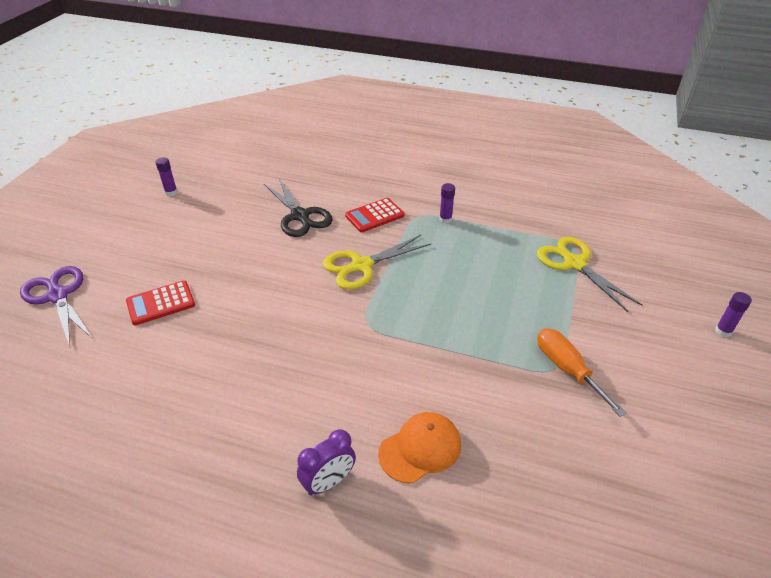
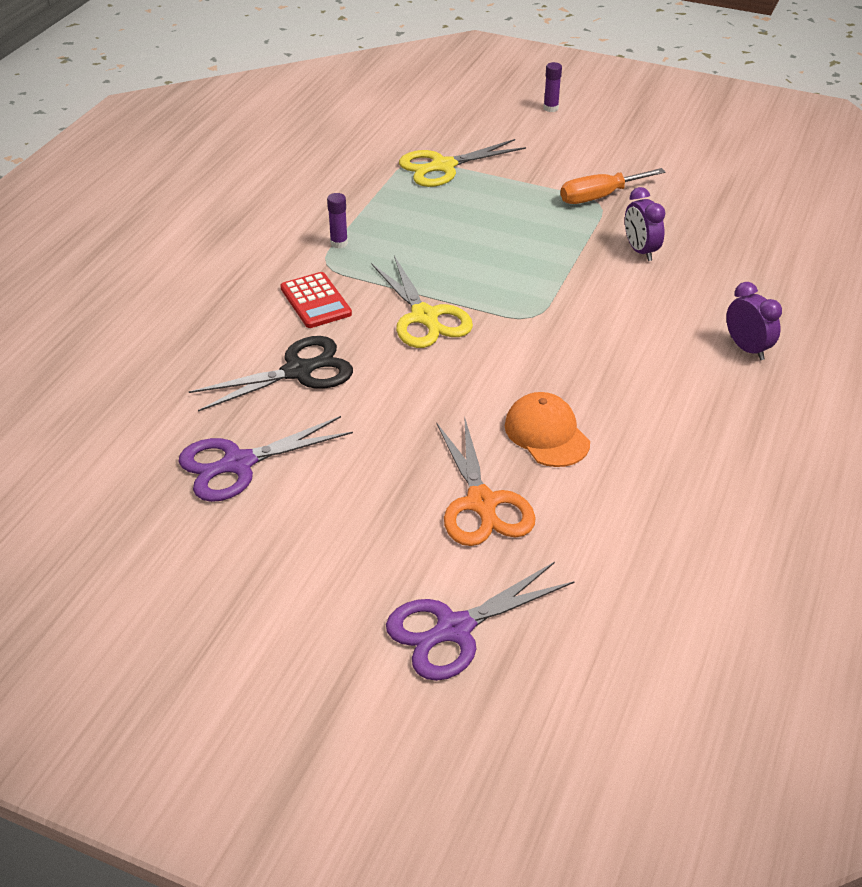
camera: 85 degrees left, 0 degrees up
red calculator [126,281,195,325] -> orange scissors [436,416,536,546]
purple glue stick [155,157,178,196] -> none
orange cap [378,412,461,484] -> orange cap moved to [505,392,590,467]
none -> purple scissors [178,416,353,502]
none -> purple clock [625,187,666,261]

